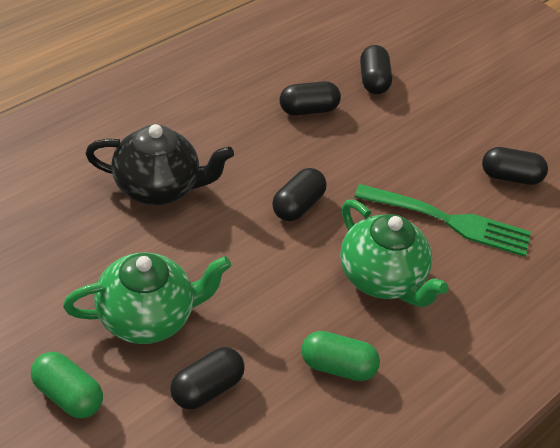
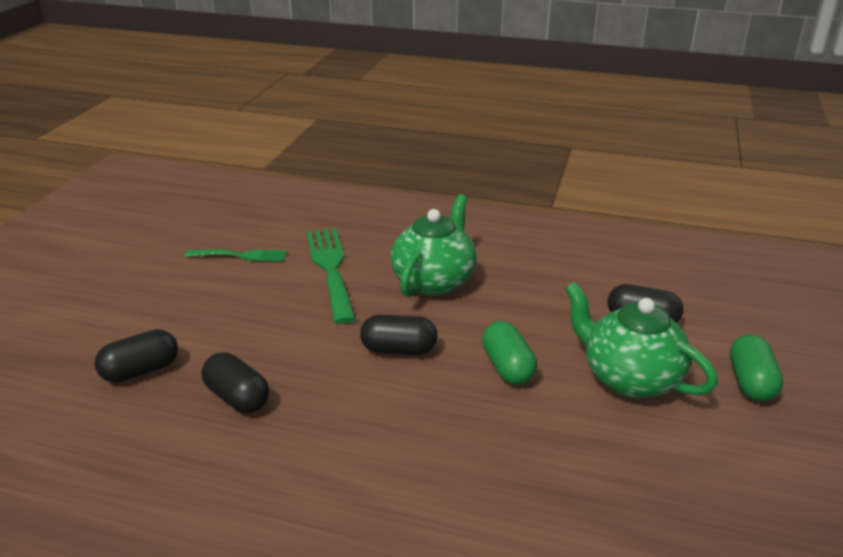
camera: 115 degrees left, 15 degrees down
black teapot [85,124,234,205] -> none
green capsule [301,331,380,381] -> green capsule moved to [482,321,537,385]
black capsule [482,147,548,185] -> green fork [184,249,287,261]

